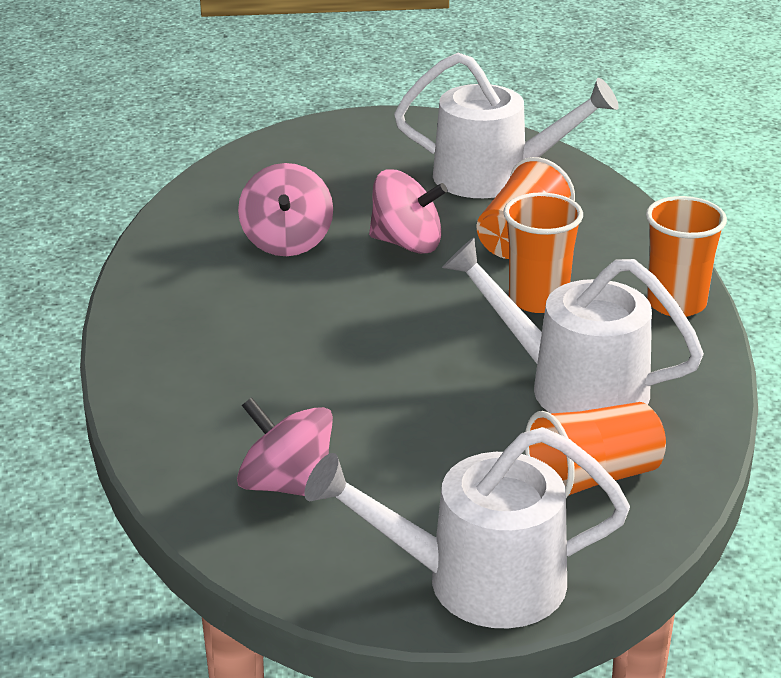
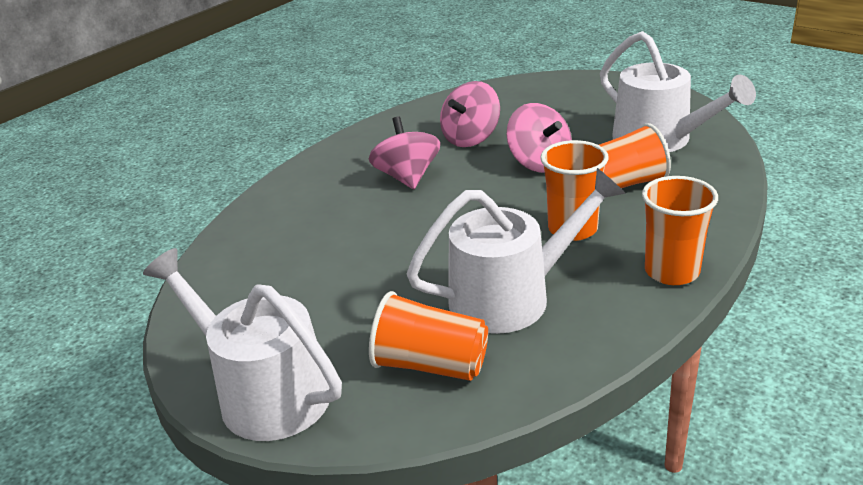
camera: 45 degrees right, 0 degrees up
pink spinning top [237,397,333,496] -> pink spinning top moved to [369,117,440,189]
white watering can [442,238,704,413] -> white watering can turned 90 degrees clockwise [406,168,626,334]

